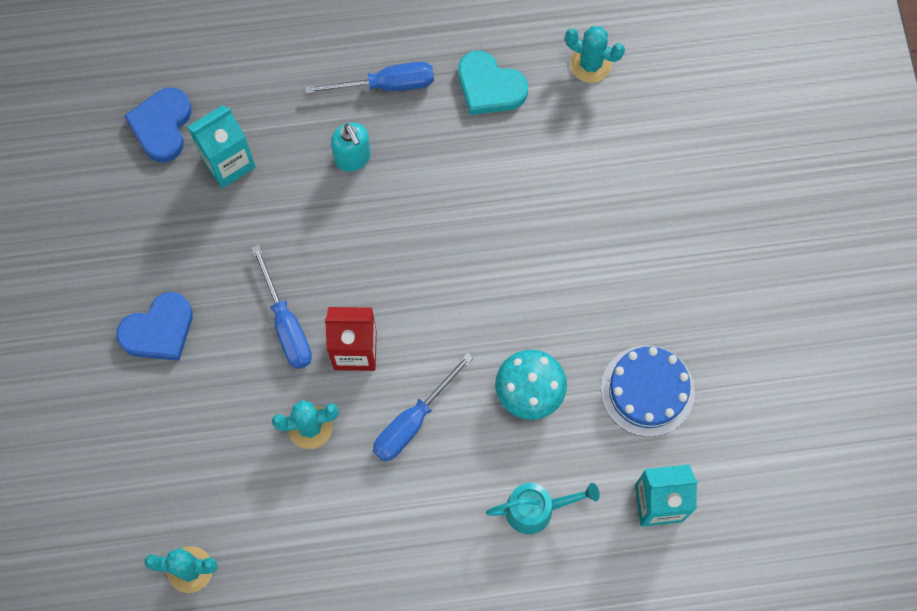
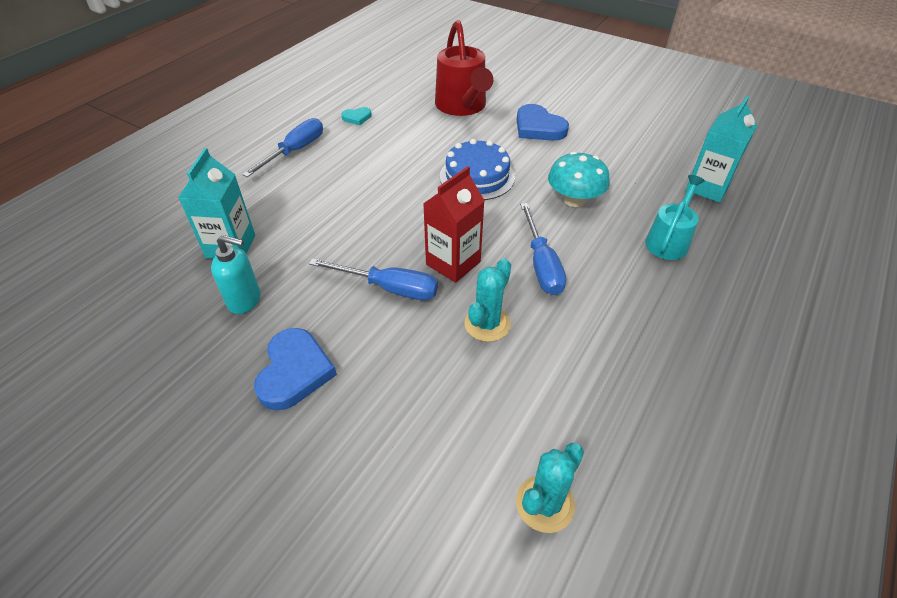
camera: 50 degrees left, 25 degrees down
blue heart [124,88,192,162] -> blue heart moved to [517,104,569,141]
turquoise soap dispenser [331,123,371,171] -> turquoise soap dispenser moved to [211,235,261,314]
turquoise heart [458,51,528,115] -> turquoise heart [341,107,371,125], size x0.52
turquoise cactus [565,26,625,83] -> none
blue cake [601,345,695,437] -> blue cake moved to [440,139,515,200]
none -> red watering can [435,20,493,116]

